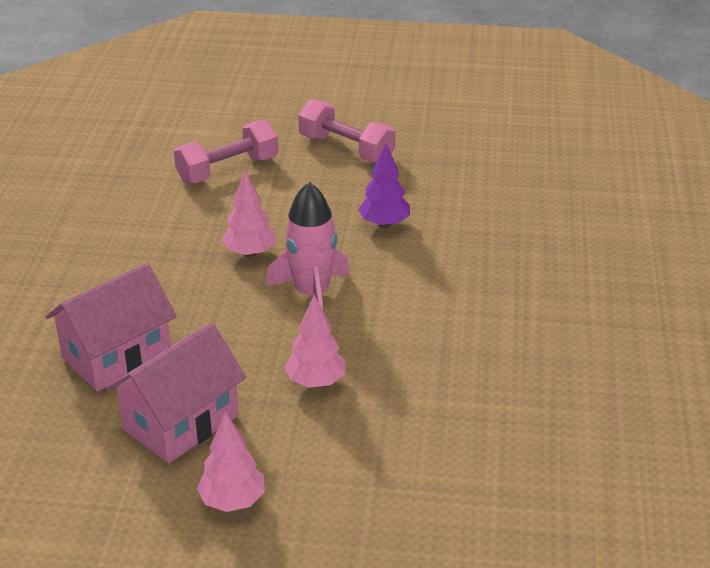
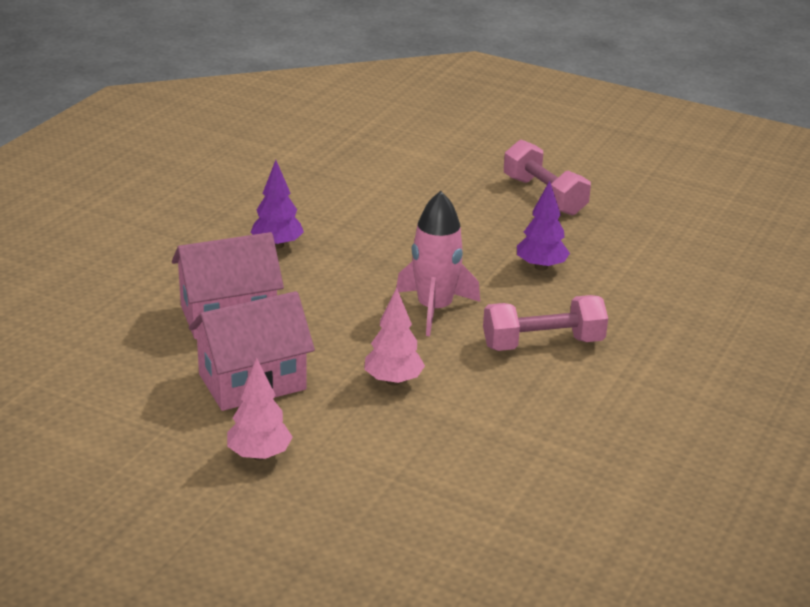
camera: 20 degrees right, 5 degrees down
pink dumbbell [174,120,278,184] -> pink dumbbell moved to [483,295,608,351]
pink tree [222,171,276,257] -> none
none -> purple tree [250,160,304,249]

